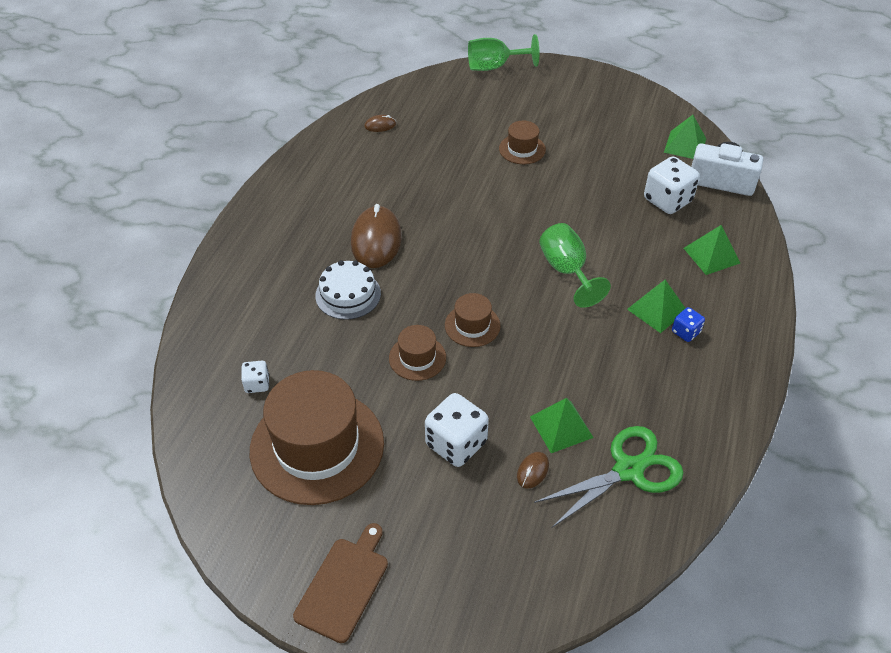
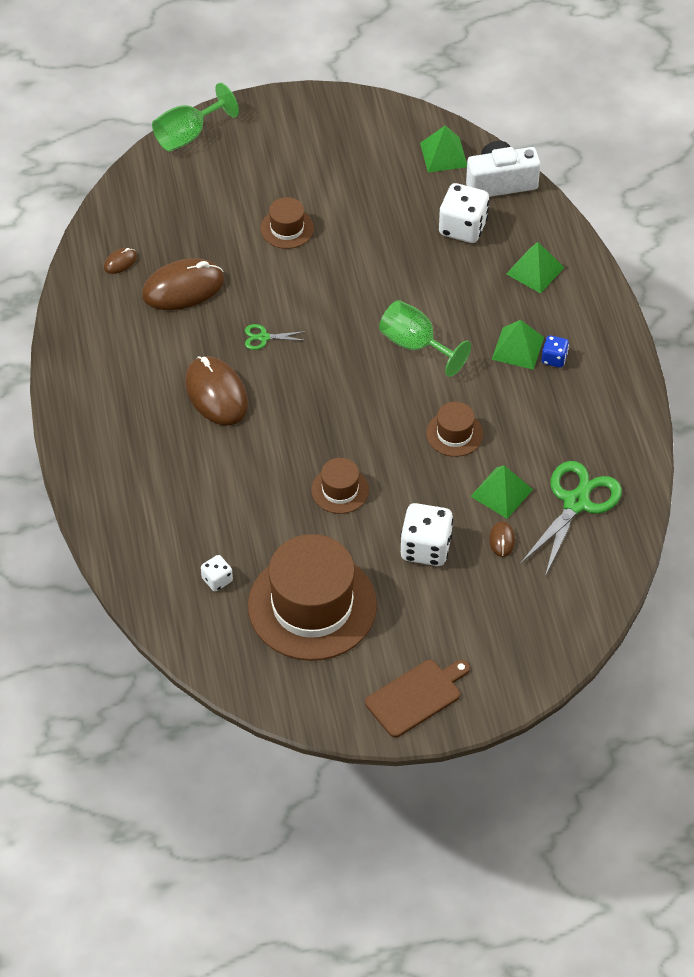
camera: 30 degrees left, 5 degrees up
brown cutting board [293,523,388,643] -> brown cutting board turned 60 degrees clockwise [365,660,470,738]
white cake [315,260,381,320] -> none
brown hat [445,293,501,347] -> brown hat moved to [426,402,483,457]
none -> brown mouse [142,258,224,310]
none -> green scissors [245,324,306,350]

